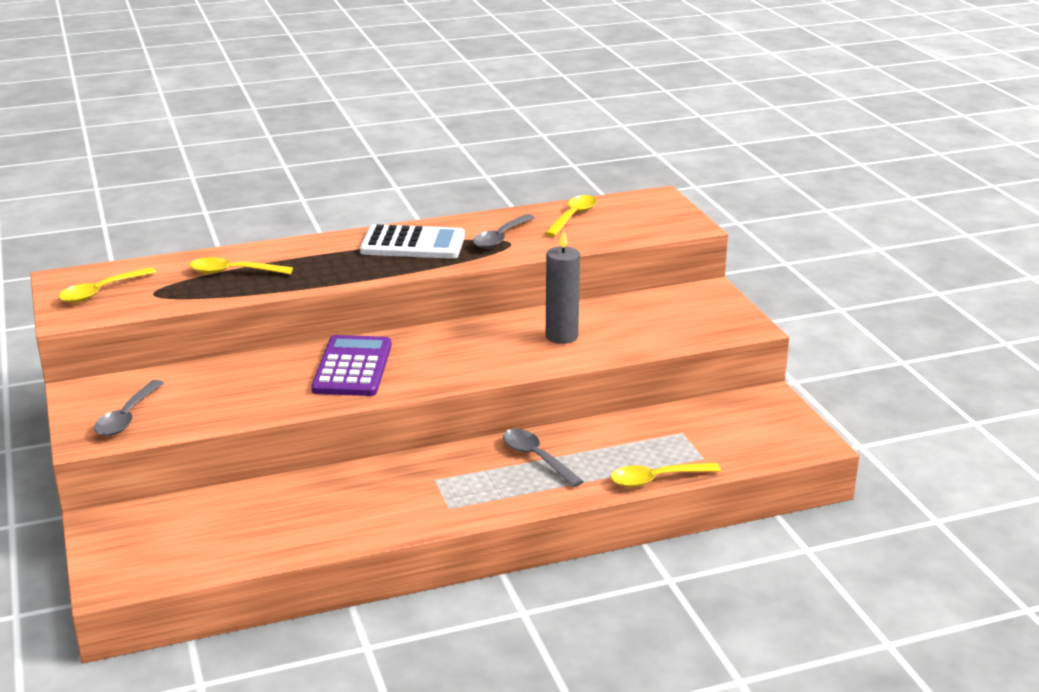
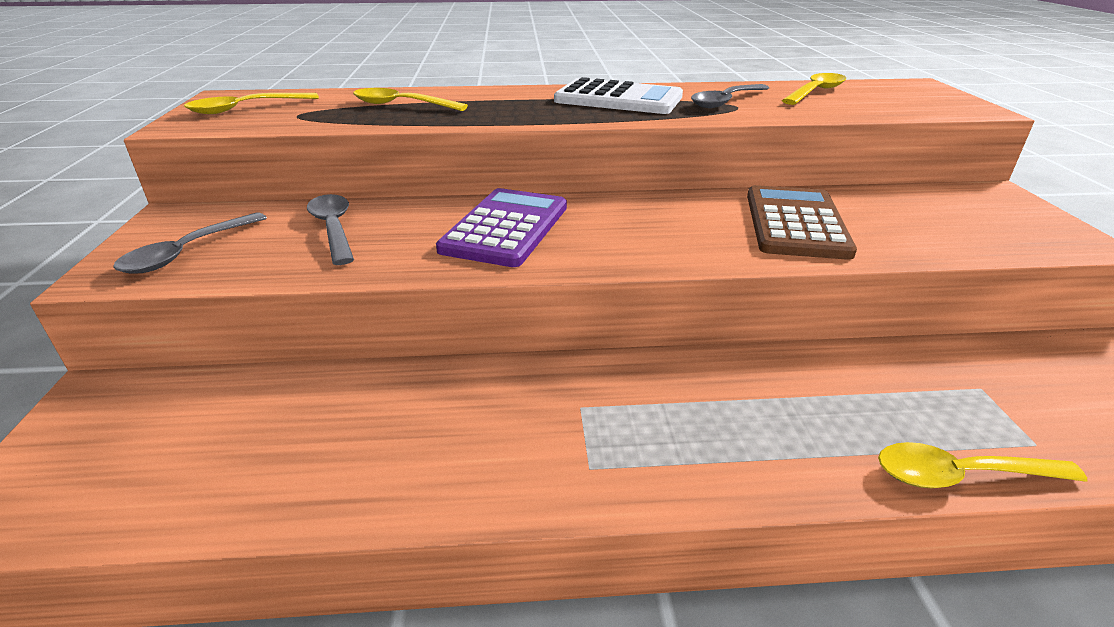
camera: 15 degrees right, 5 degrees up
grey spoon [503,429,584,487] -> grey spoon moved to [307,194,354,265]
grey candle [546,230,580,344] -> brown calculator [747,185,857,260]

